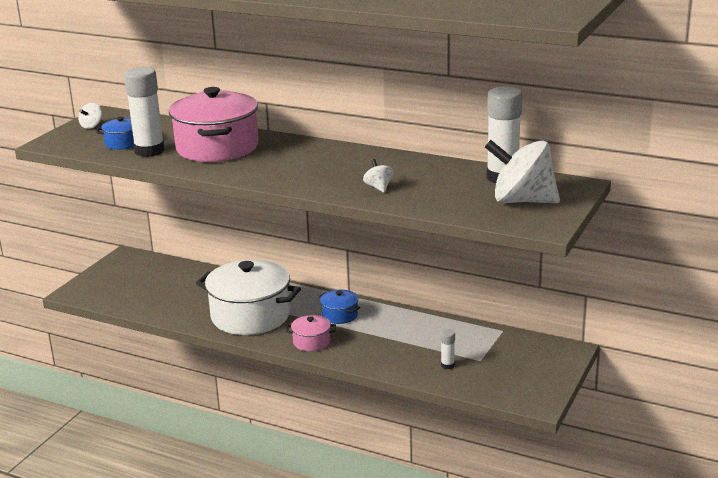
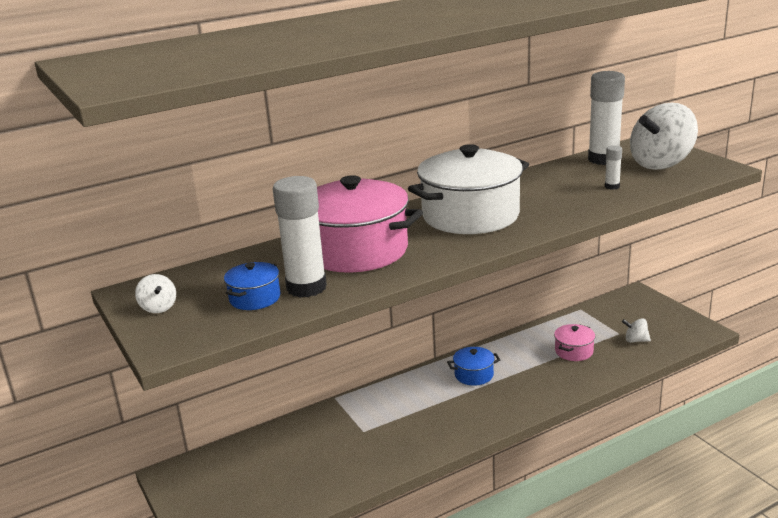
camera: 55 degrees left, 0 degrees up
white pot [196,260,301,335] -> white pot moved to [408,144,529,234]
pink pot [286,315,336,351] -> pink pot moved to [554,324,595,361]
white spinning top [363,159,394,193] -> white spinning top moved to [622,318,651,343]
white glue stick [441,329,455,369] -> white glue stick moved to [605,145,622,190]

